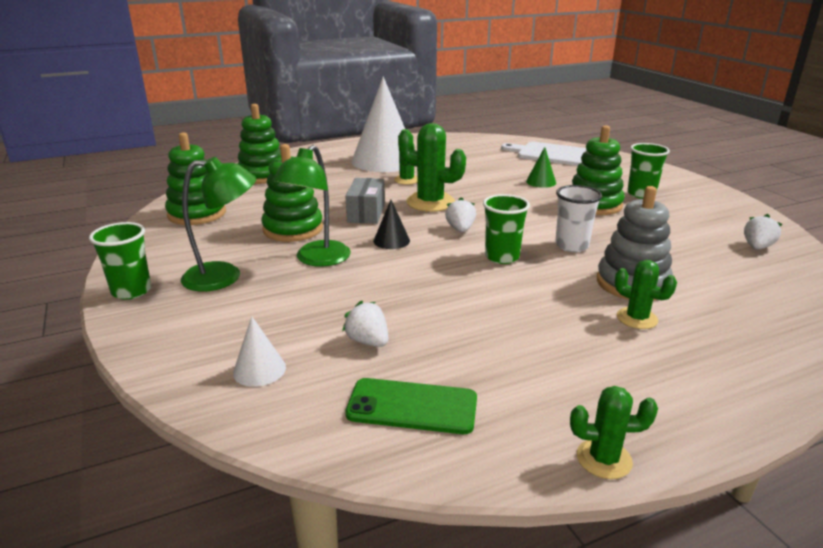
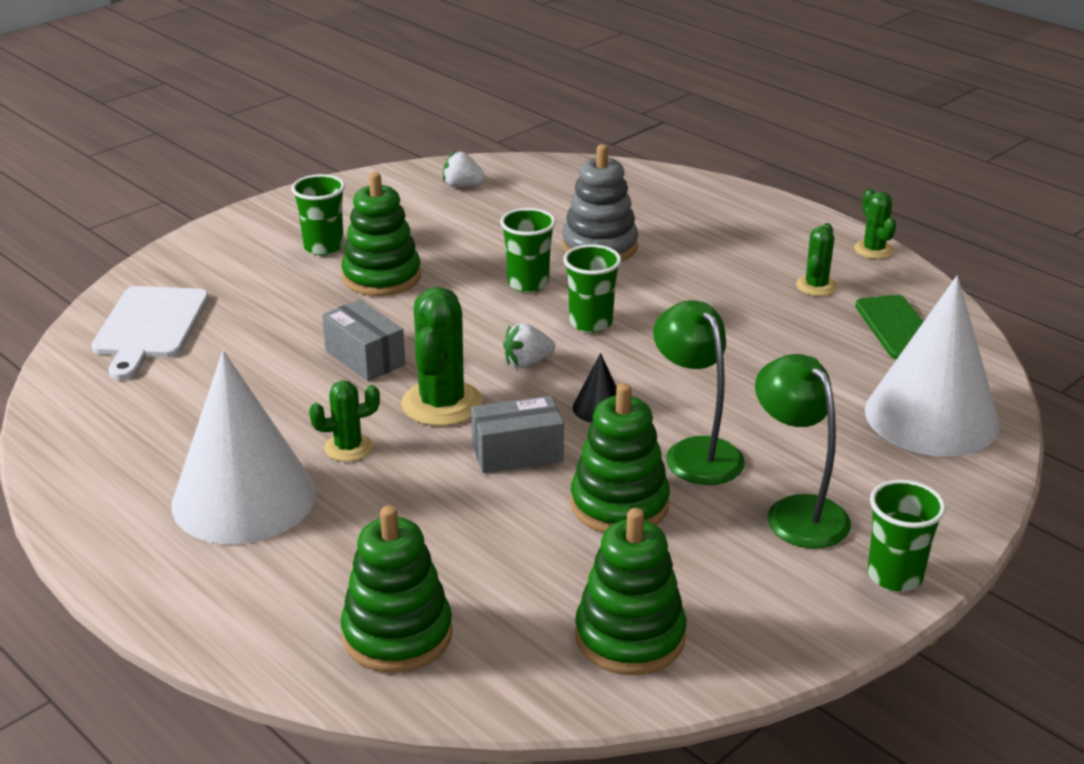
camera: 110 degrees left, 5 degrees up
white cone [233,316,286,387] -> white cone [865,276,1000,457], size x2.46
green lamp [272,145,351,267] -> green lamp turned 120 degrees counterclockwise [653,300,745,485]
white strawberry [342,301,388,347] -> none
green cone [526,147,556,188] -> none
white cup [555,185,602,252] -> green cup [500,208,556,292]
green cactus [615,260,677,329] -> green cactus moved to [796,223,837,296]
none -> grey box [322,299,405,381]

